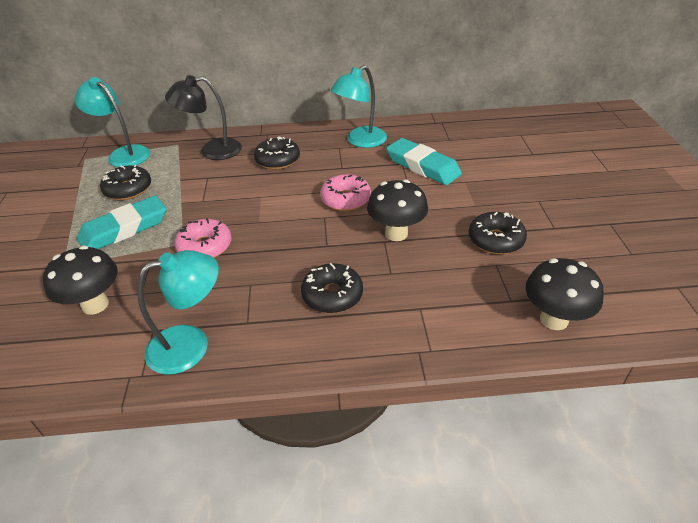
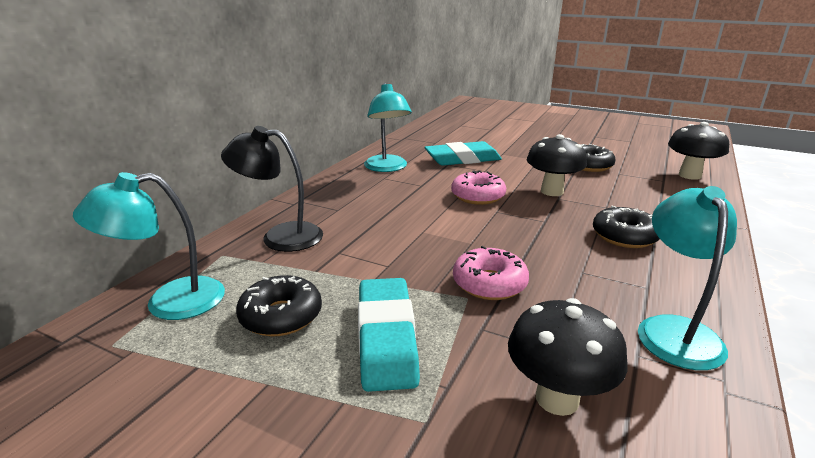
camera: 60 degrees left, 15 degrees down
black lamp [165,75,242,160] -> black lamp turned 75 degrees clockwise [221,126,323,252]
black donut [254,137,300,169] -> none

